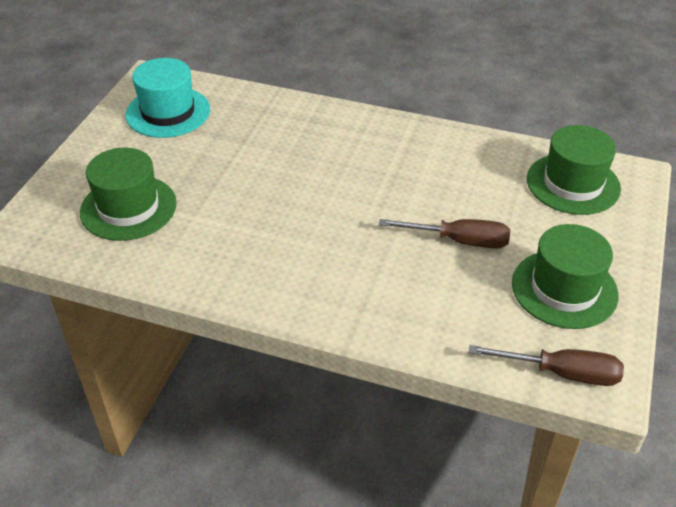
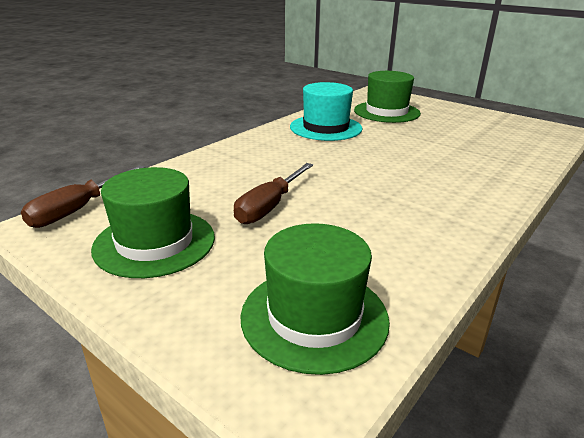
camera: 110 degrees right, 15 degrees down
turquoise hat [125,58,210,138] -> turquoise hat moved to [290,82,362,141]

